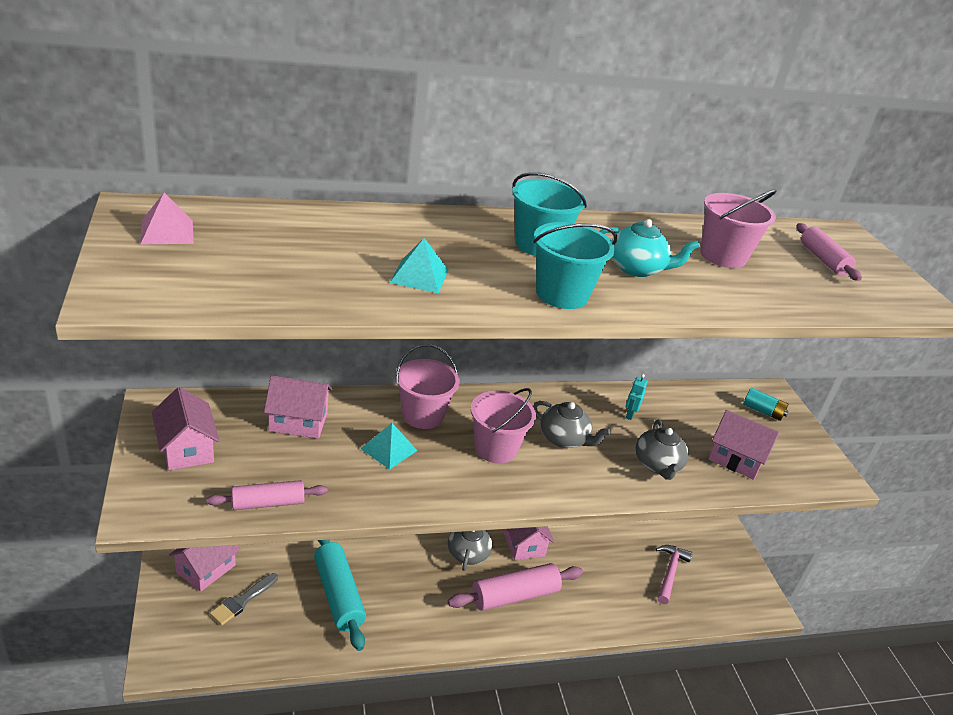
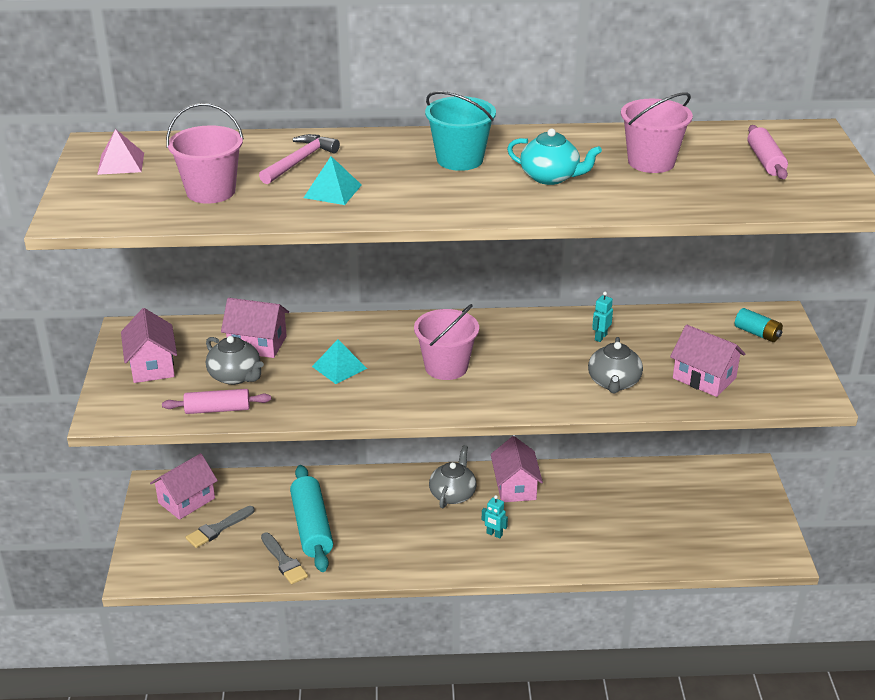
camera: 15 degrees right, 0 degrees up
pink bucket [396,344,460,429] -> pink bucket moved to [166,103,244,204]
pink rolling pin [448,563,583,611] -> turquoise robot [482,495,508,539]
turquoise bucket [533,222,617,309] -> none
grey teapot [533,401,611,448] -> grey teapot moved to [206,336,264,385]
pink hammer [655,545,693,604] -> pink hammer moved to [259,134,340,184]
none -> grey brush [261,532,308,584]

